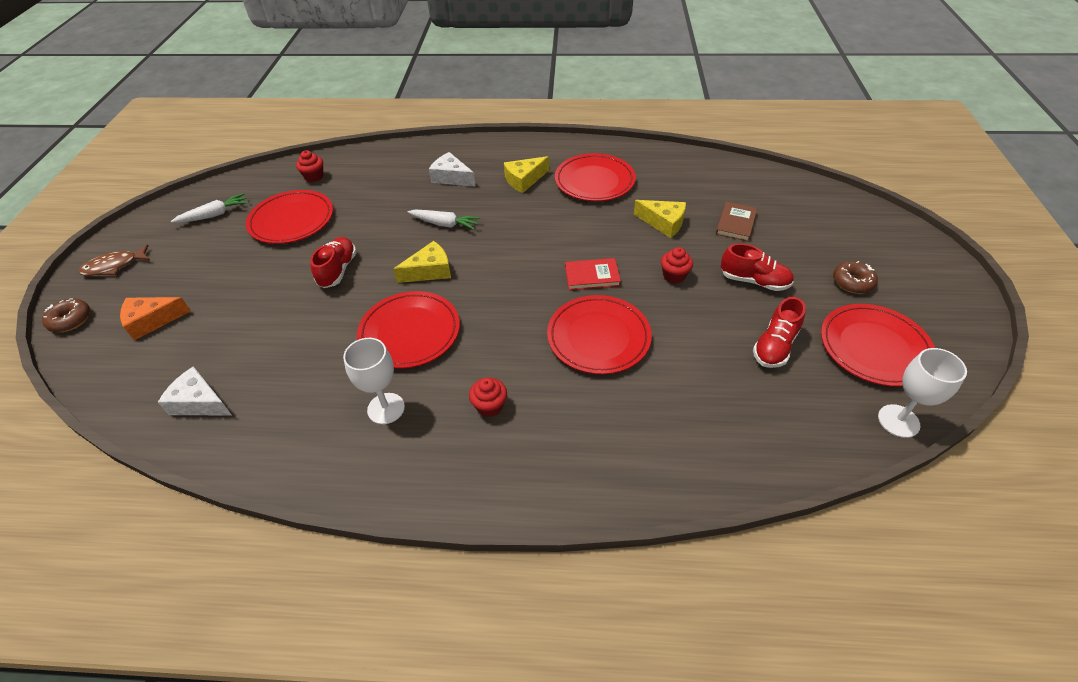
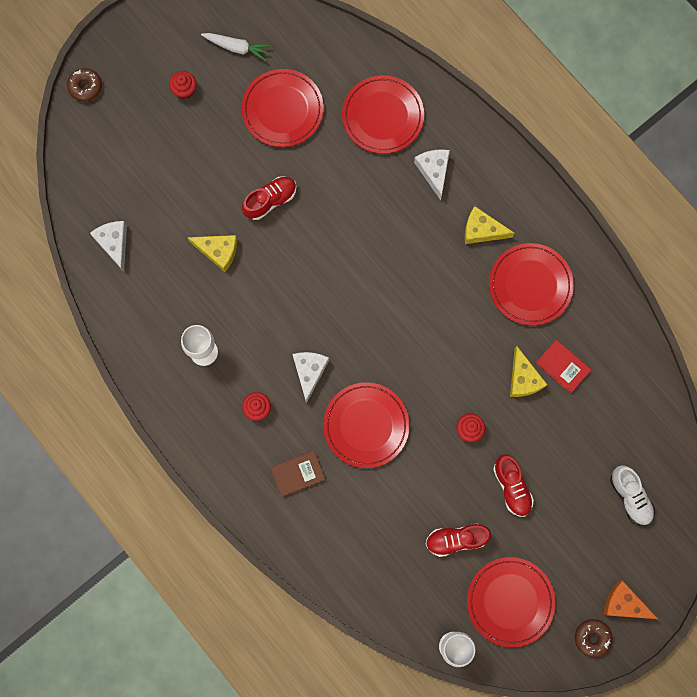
camera: 45 degrees right, 30 degrees up
brown fish [78,244,150,276] -> none
orange cheese [120,297,191,340] -> orange cheese moved to [604,581,658,619]
red cupcake [296,150,323,182] -> red cupcake moved to [169,71,197,99]
red plate [357,291,460,369] -> red plate moved to [342,75,424,154]
yellow cheese [393,241,451,283] -> yellow cheese moved to [187,235,237,272]
white carrot [408,210,481,230] -> none
red book [565,258,621,290] -> red book moved to [536,340,591,393]
brown book [716,202,757,241] -> brown book moved to [270,450,325,497]
brown donut [833,261,878,294] -> brown donut moved to [575,619,613,658]
none -> white cheese [292,352,329,404]
none -> white shoe [610,465,655,526]

